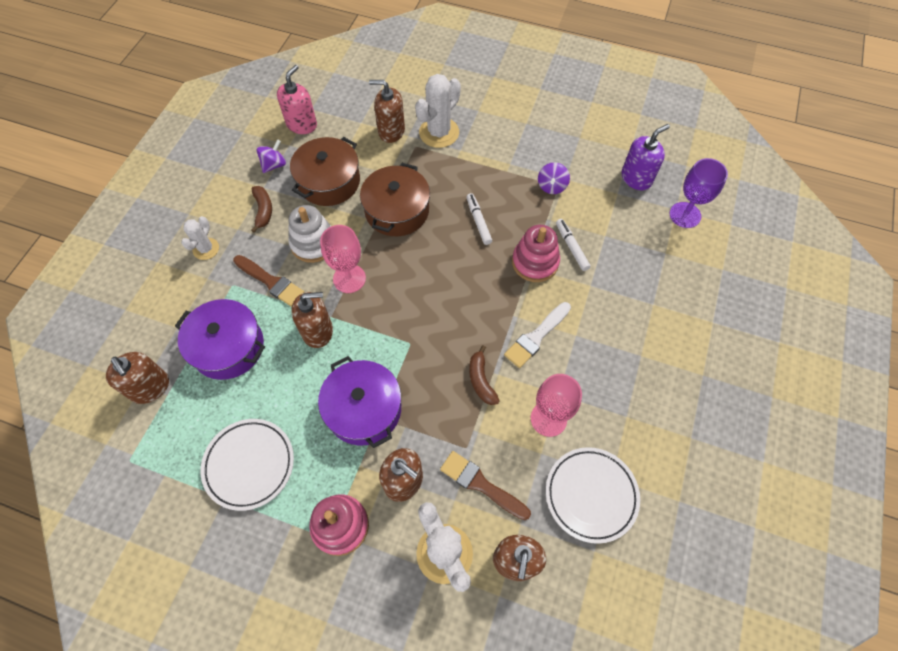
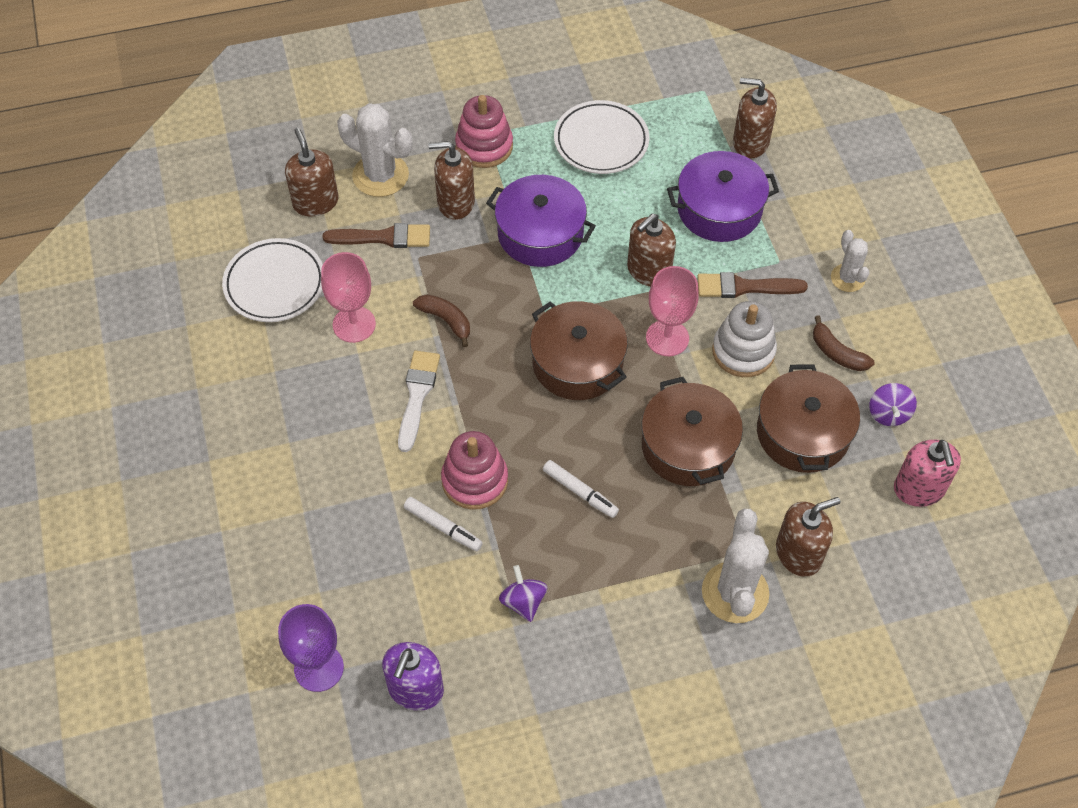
camera: 145 degrees right, 5 degrees down
none -> brown pot [530,301,628,400]

